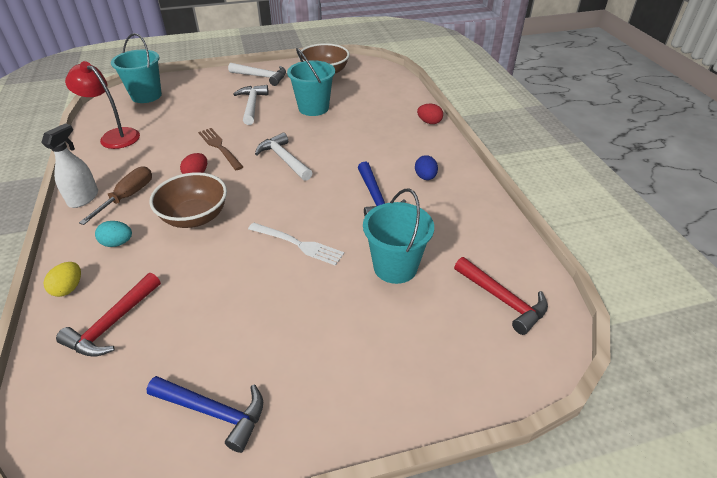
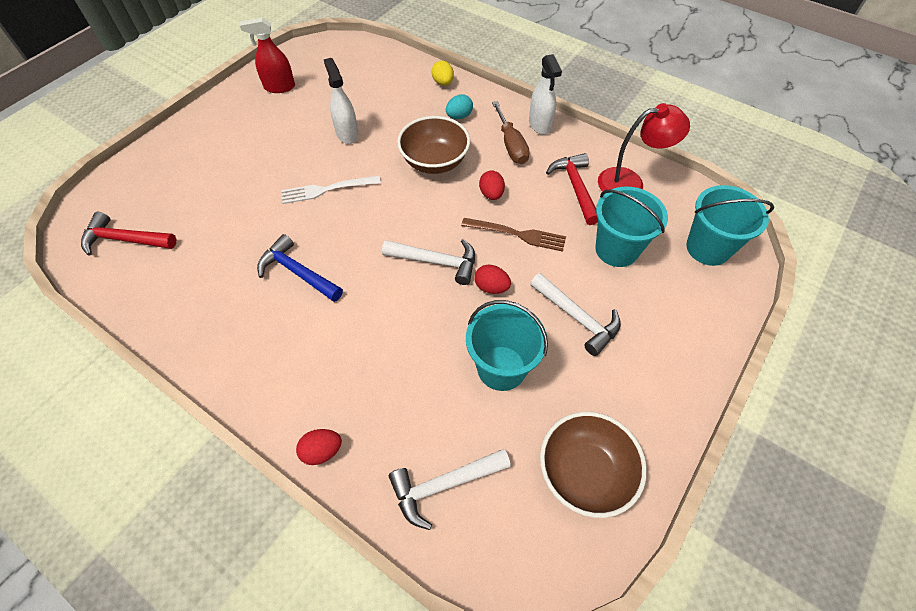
camera: 140 degrees right, 15 degrees up
red hammer [56,273,161,357] -> red hammer moved to [546,153,598,225]
blue hammer [146,376,263,453] -> red spray bottle [240,17,295,93]
white hammer [228,63,286,86] -> white hammer moved to [389,449,511,530]
turquoise bucket [363,189,434,284] -> turquoise bucket moved to [595,187,668,267]
blue egg [415,155,438,180] -> none
none -> white spray bottle [324,58,359,144]
none -> red egg [475,265,511,294]

